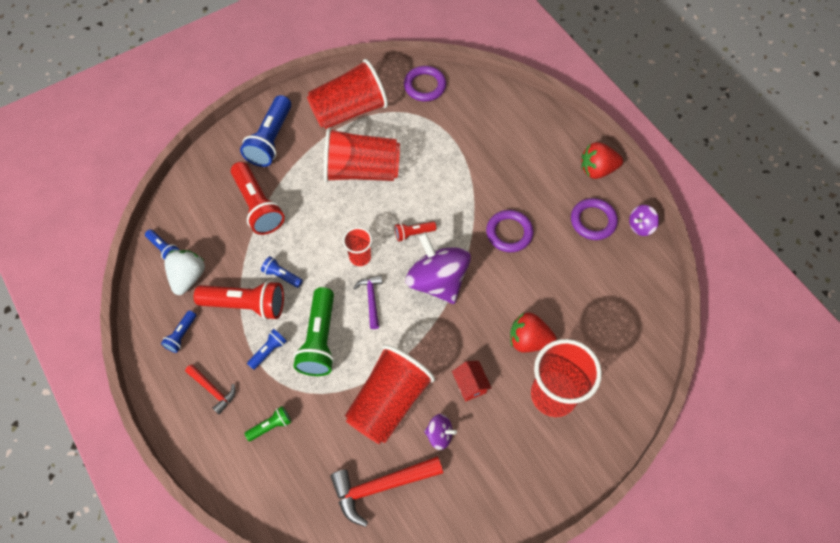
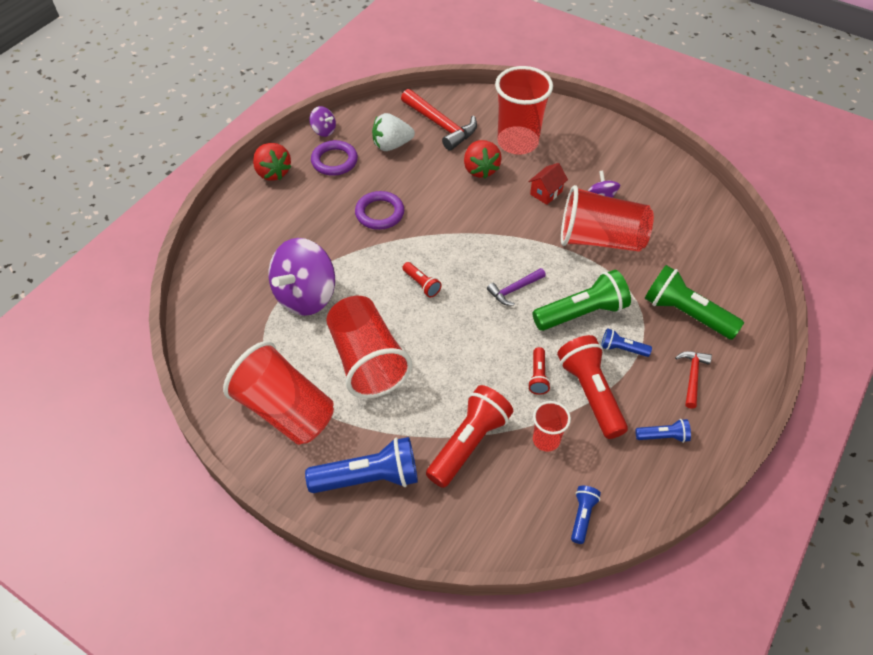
camera: 115 degrees left, 10 degrees down
white strawberry [164,250,205,295] -> white strawberry moved to [372,113,415,151]
green flashlight [244,406,291,441] -> green flashlight [644,265,744,340], size x2.01
blue flashlight [261,256,303,288] -> red flashlight [528,347,551,395]
red hammer [330,456,443,527] -> red hammer moved to [401,89,477,151]
red cup [343,227,372,266] -> red cup moved to [533,401,571,452]
purple ring [404,66,446,102] -> none
purple spinning top [406,232,471,304] -> purple spinning top moved to [269,238,335,316]

